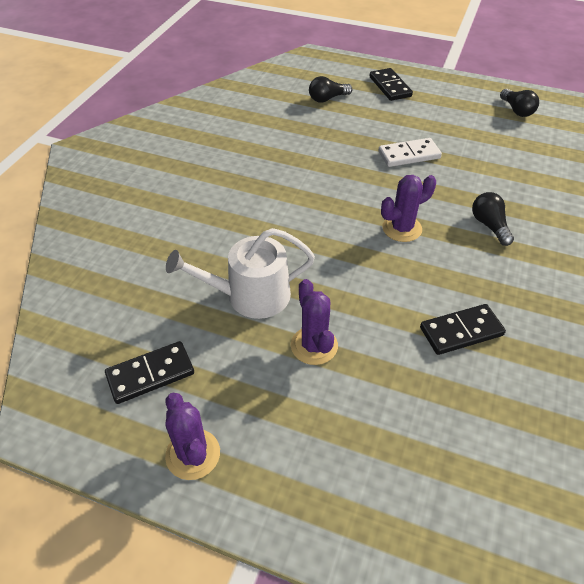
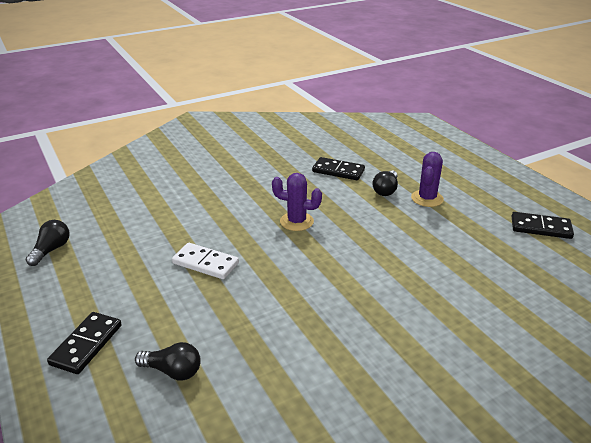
camera: 140 degrees left, 15 degrees down
purple cactus [165,393,220,480] -> none
white watering can [166,228,315,319] -> none
black light bulb [472,192,514,246] -> black light bulb moved to [373,170,398,196]

